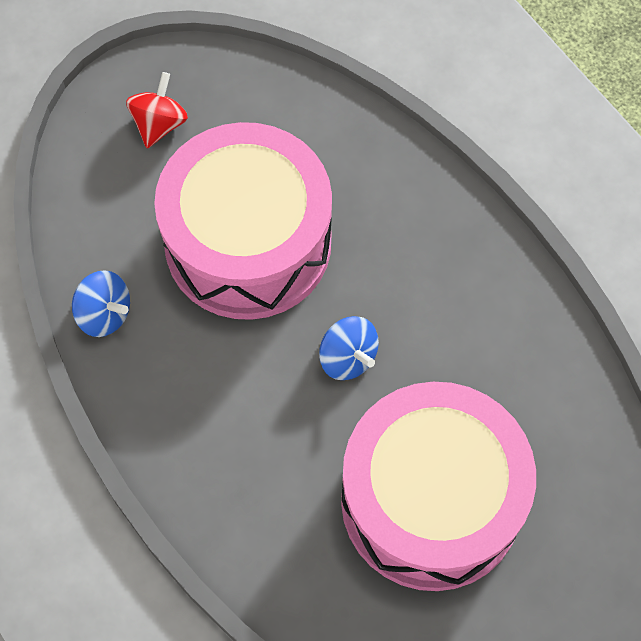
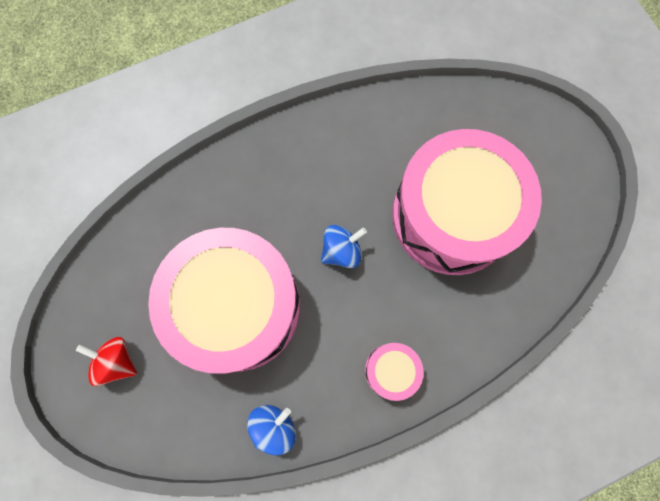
camera: 80 degrees left, 10 degrees up
none -> pink drum [365,343,424,401]

